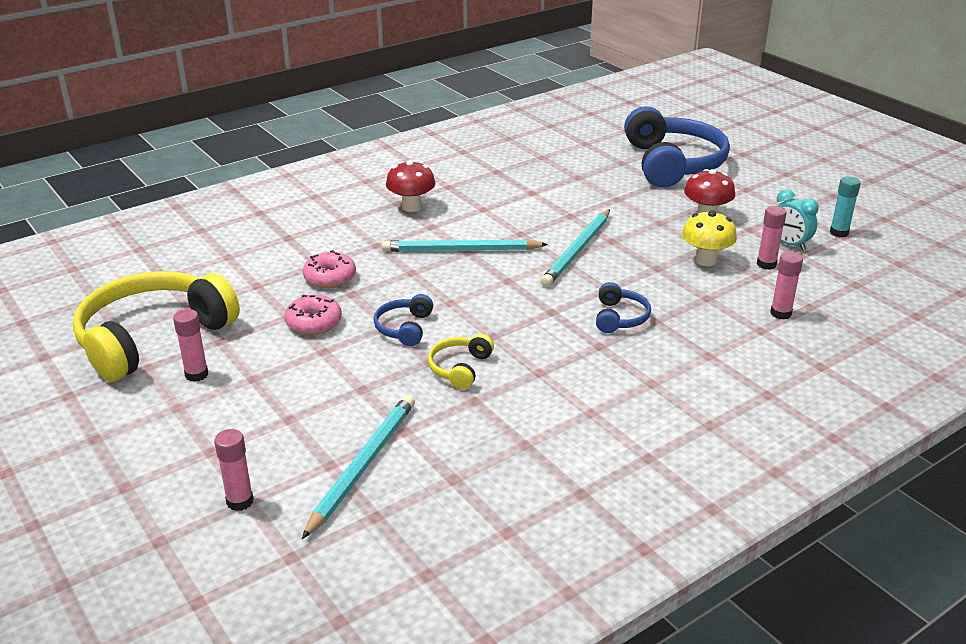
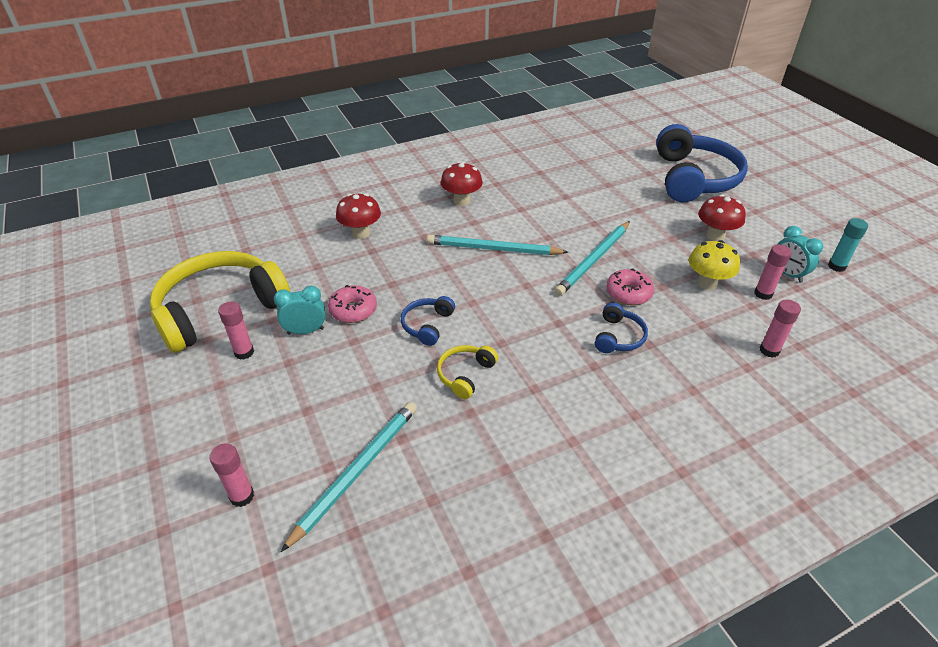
camera: 10 degrees right, 10 degrees up
pink donut [303,250,356,288] -> pink donut moved to [606,268,654,305]
none -> turquoise clock [274,286,325,335]
none -> red mushroom [336,193,381,239]

